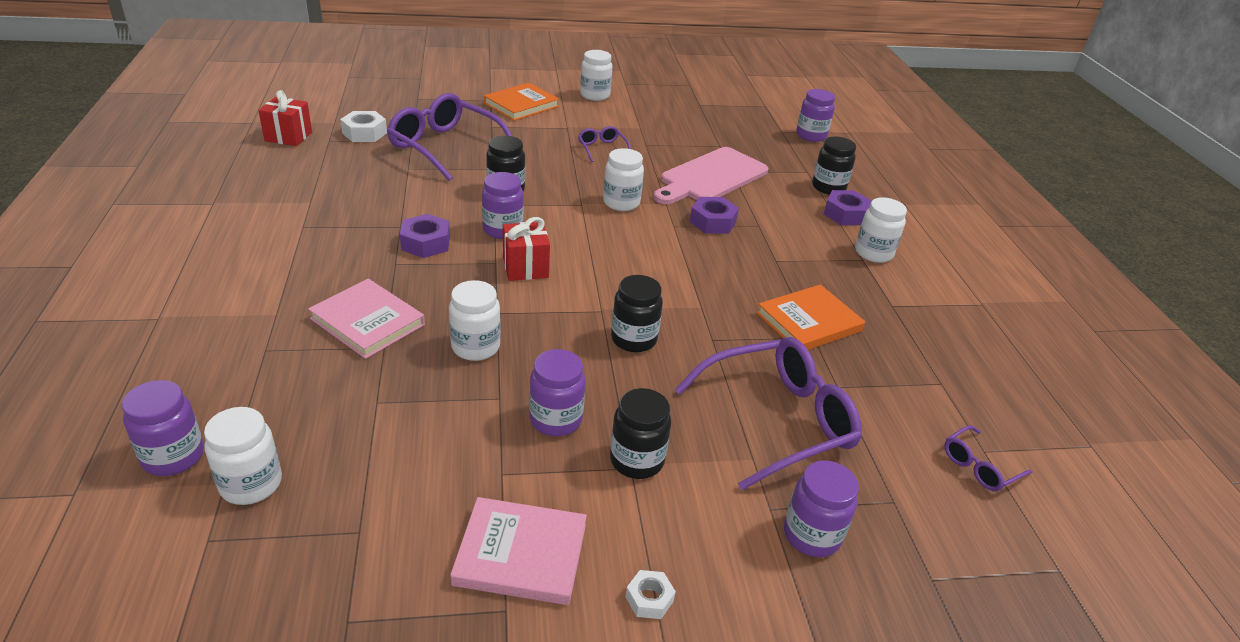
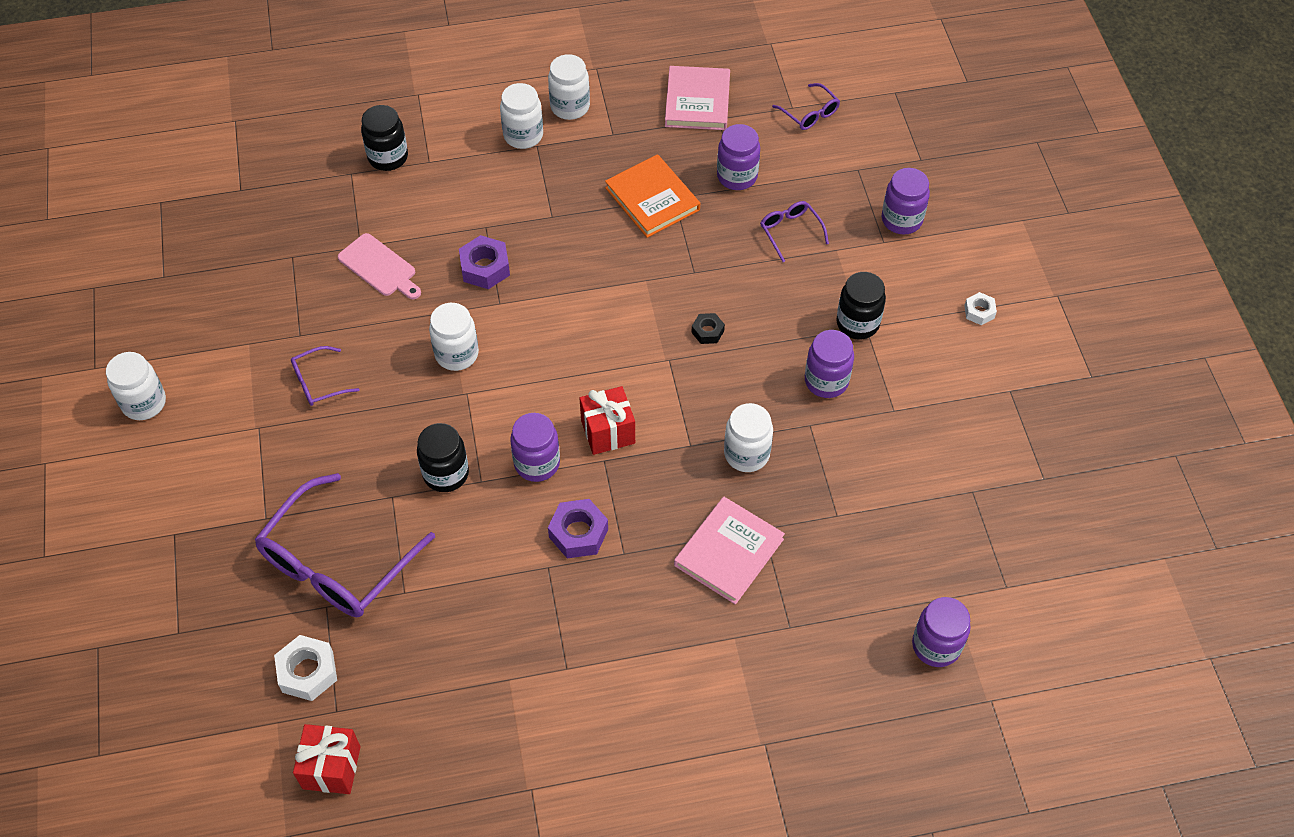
camera: 90 degrees left, 20 degrees up
white jar [204,407,282,505] -> white jar moved to [548,54,590,120]
pink book [450,497,587,605] -> pink book moved to [665,66,730,130]
orange book [484,83,559,121] -> none
black jar [611,275,663,352] -> black nut [692,313,725,344]
pink cutting board [653,147,768,204] -> pink cutting board [338,233,421,299], size x0.57
purple glasses [675,337,862,490] -> purple glasses [760,201,829,262], size x0.46
purple jar [796,89,835,142] -> purple jar moved to [717,124,760,190]
purple nut [824,190,872,225] -> none

